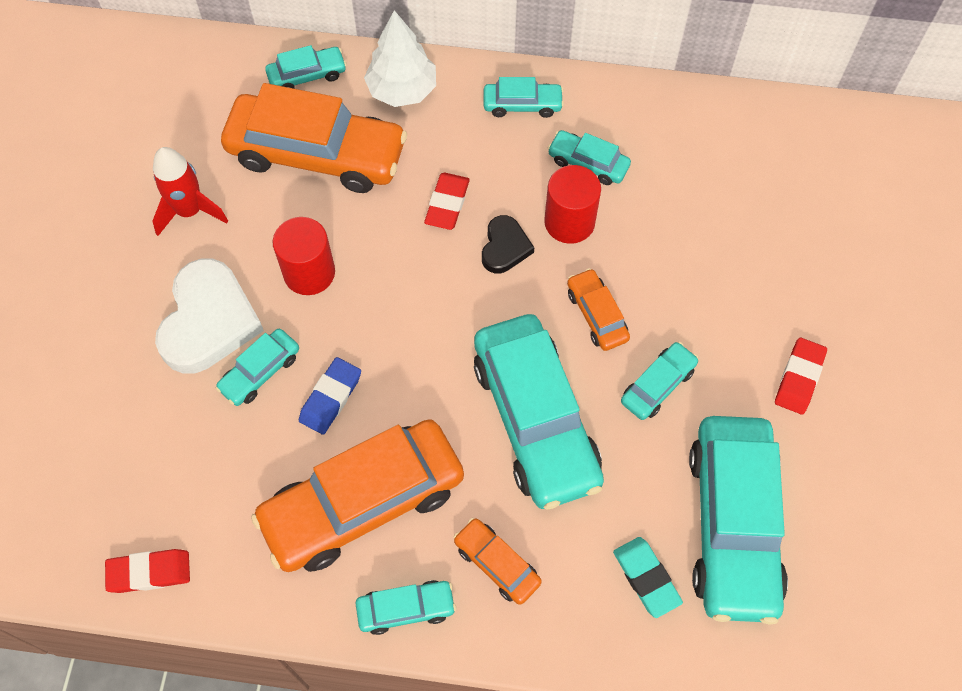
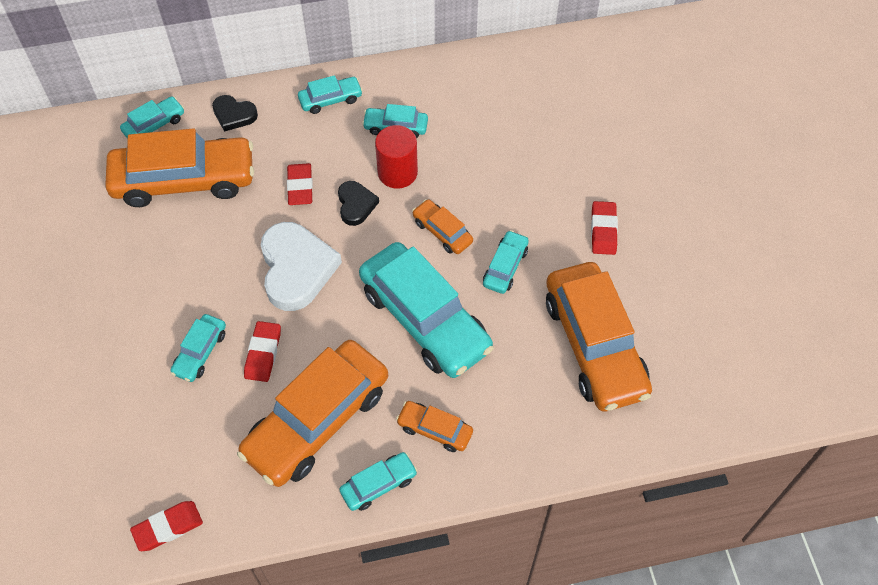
camera: 20 degrees left, 5 degrees down
red rocket [152,147,228,236] -> none
white heart [155,259,264,374] -> white heart moved to [261,222,342,311]
red cylinder [273,217,335,295] -> none
blue eraser [299,357,361,435] -> red eraser [244,321,281,382]
white tree [364,10,436,107] -> black heart [212,95,258,132]
turquoise eraser [613,537,683,618] -> none
turquoise car [689,416,788,625] -> orange car [546,262,652,412]

